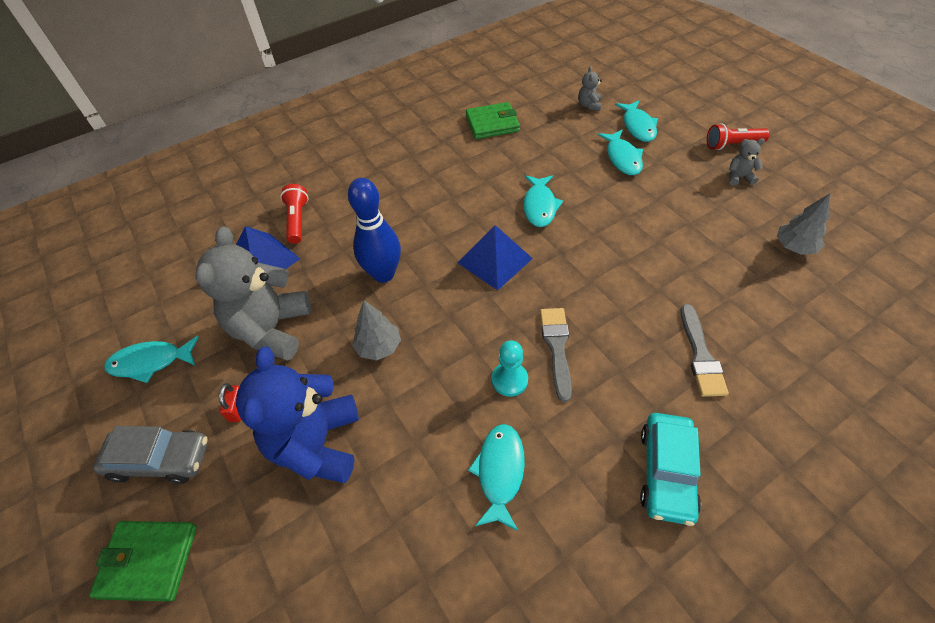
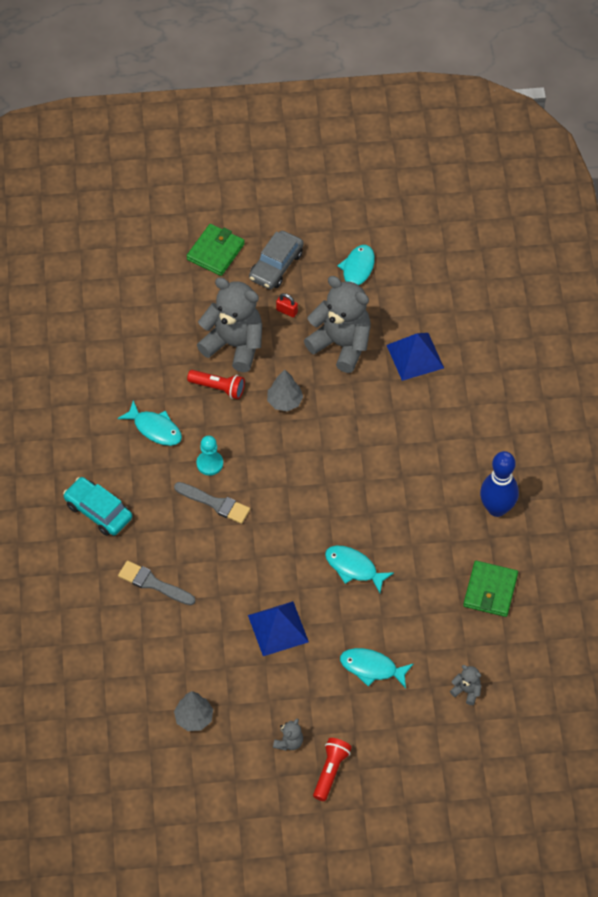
camera: 115 degrees right, 5 degrees up
blue teddy bear [236,347,359,483] -> grey teddy bear [197,277,262,372]
red flashlight [280,184,308,244] -> red flashlight moved to [187,370,245,399]
blue bowling pin [348,178,401,283] -> blue bowling pin moved to [480,451,519,517]
blue pyramid [457,225,533,290] -> blue pyramid moved to [248,601,309,656]
turquoise fish [615,101,658,142] -> none

